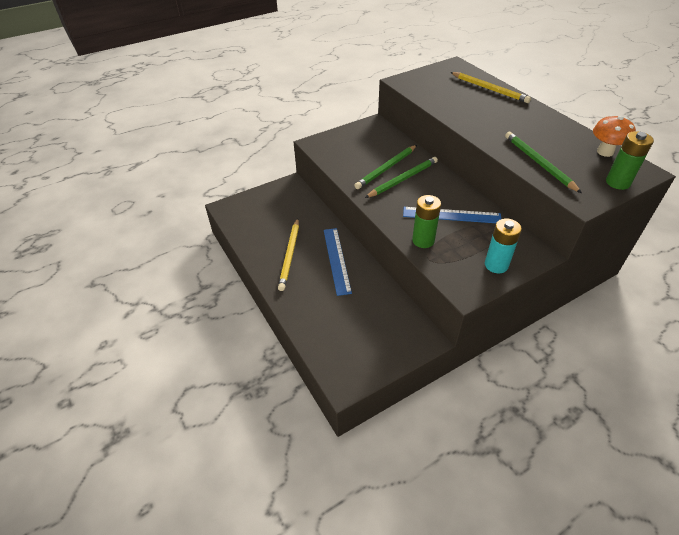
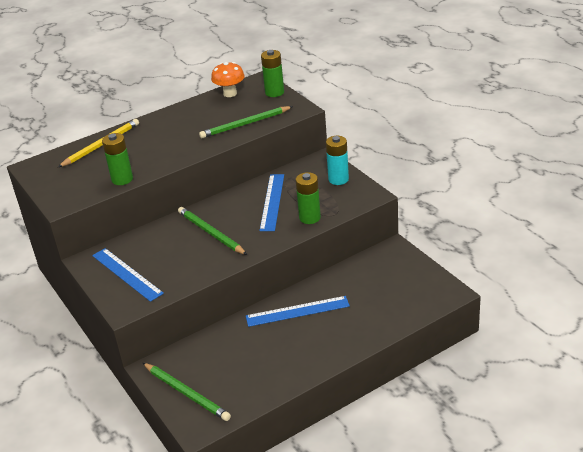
camera: 90 degrees left, 10 degrees down
yellow pencil [278,218,299,291] -> none
green pencil [354,145,417,189] -> green pencil moved to [143,363,231,421]
none -> blue ruler [92,248,164,302]
none -> green battery [102,133,133,185]

